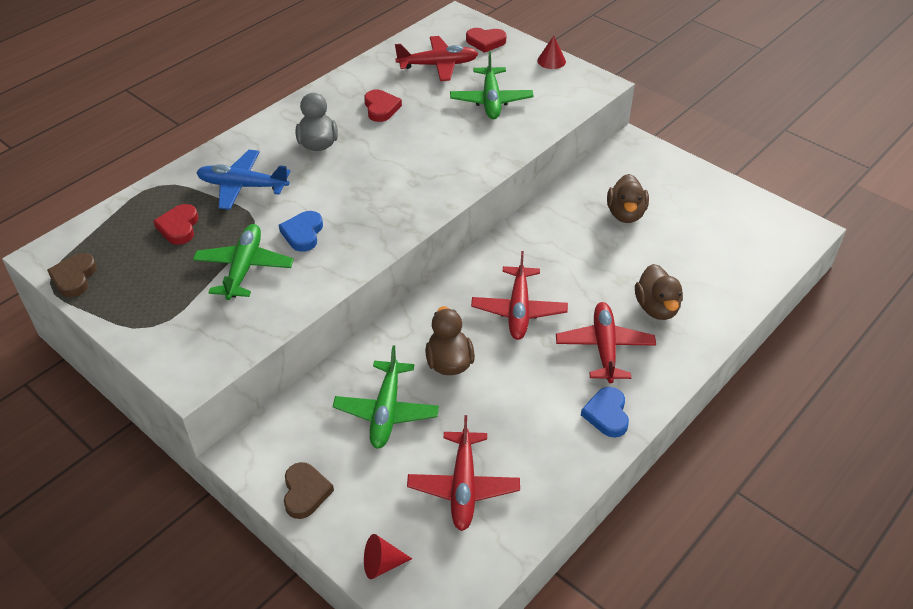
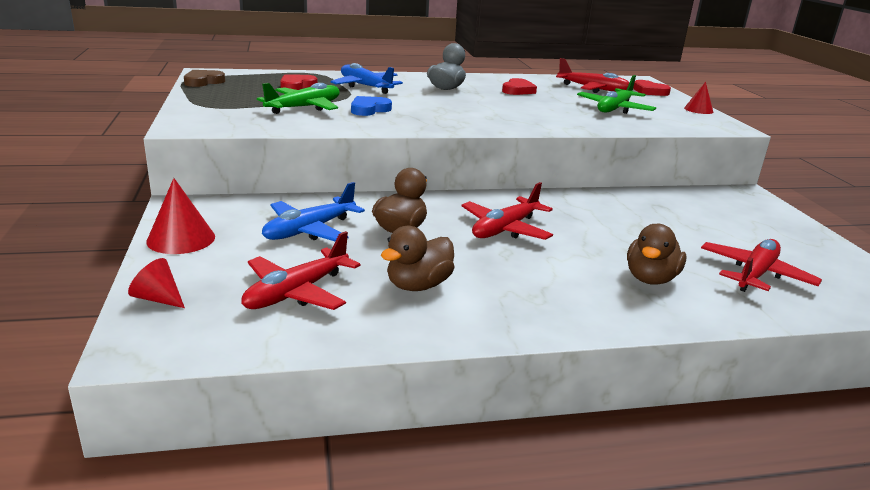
camera: 35 degrees right, 20 degrees down
brown heart [284,462,334,519] -> red cone [146,178,215,254]
green plane [333,345,439,449] -> blue plane [262,182,365,241]
red plane [556,302,656,383] -> red plane moved to [701,239,822,292]
blue heart [581,387,629,438] -> none
brown duck [607,174,649,223] -> brown duck moved to [381,226,455,291]

